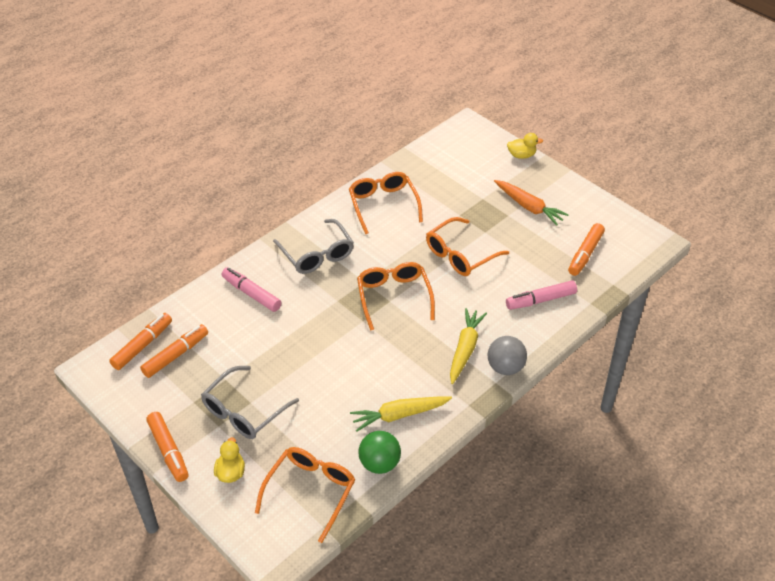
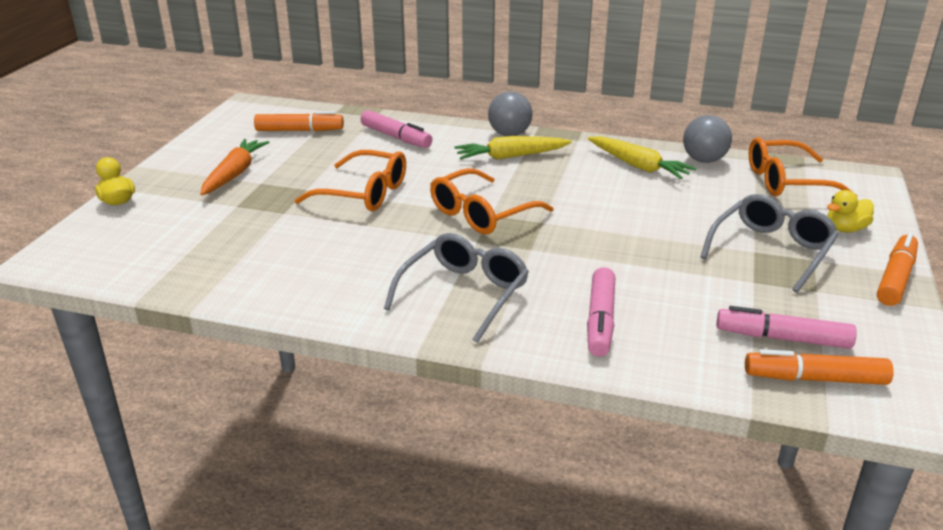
camera: 120 degrees left, 15 degrees down
orange marker [140,324,208,378] -> pink marker [717,306,857,349]
grey glasses [201,366,299,439] -> grey glasses turned 60 degrees counterclockwise [700,194,839,293]
orange glasses [349,172,423,234] -> none
green ball [358,431,401,474] -> grey ball [683,115,732,163]

